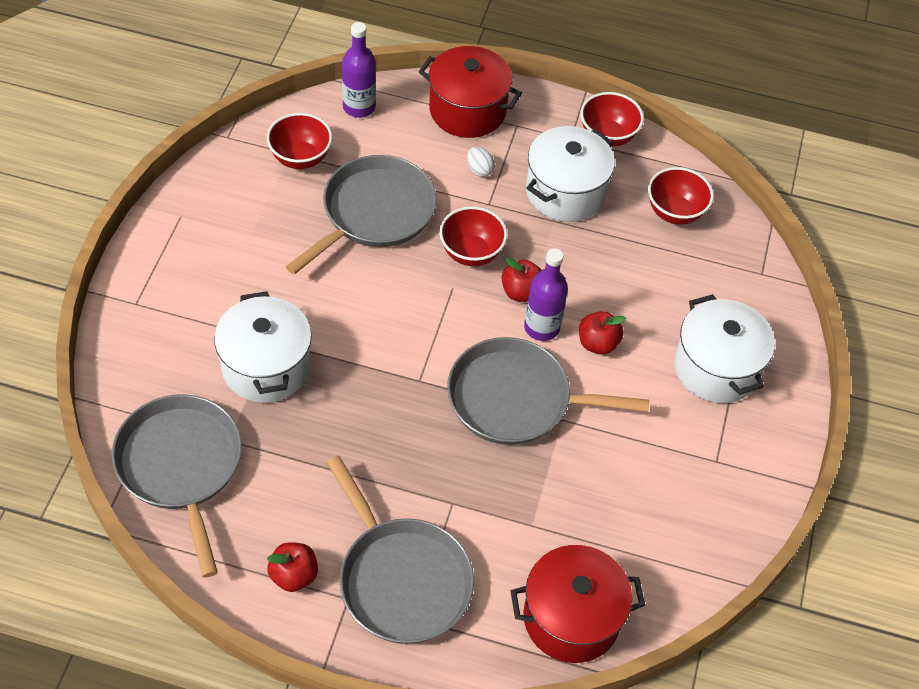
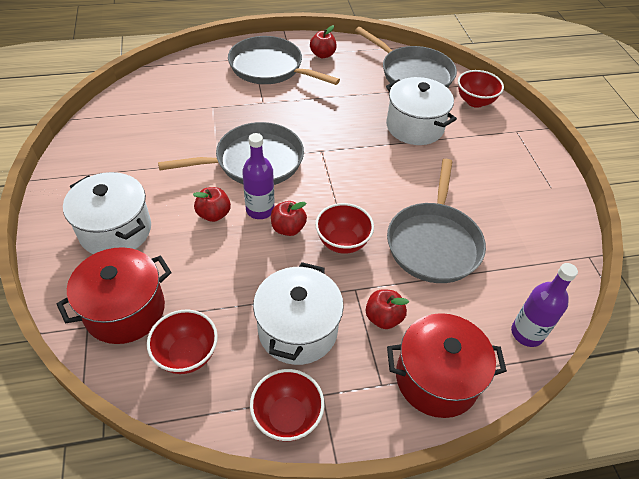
camera: 155 degrees right, 5 degrees down
red bowl [267,113,332,169] -> red bowl moved to [458,70,504,108]
white egg [467,147,495,177] -> red apple [366,289,409,329]
red pot [510,545,645,663] -> red pot moved to [57,247,171,344]

